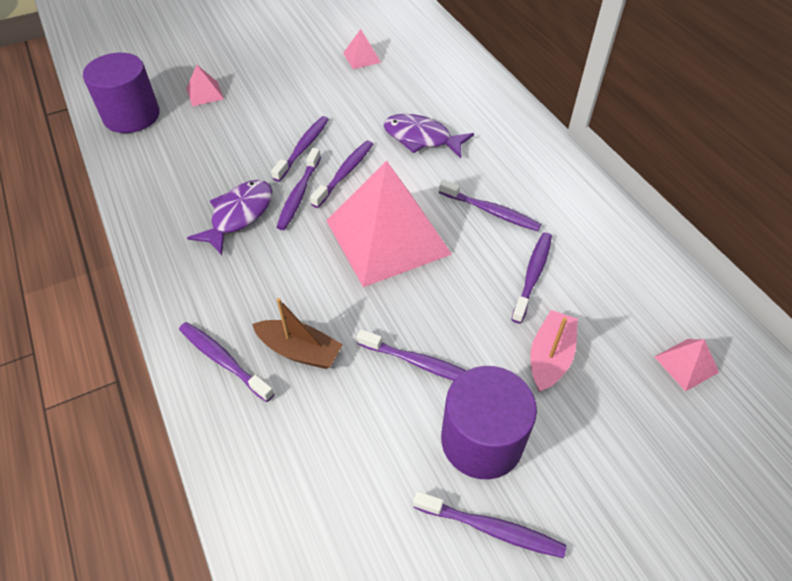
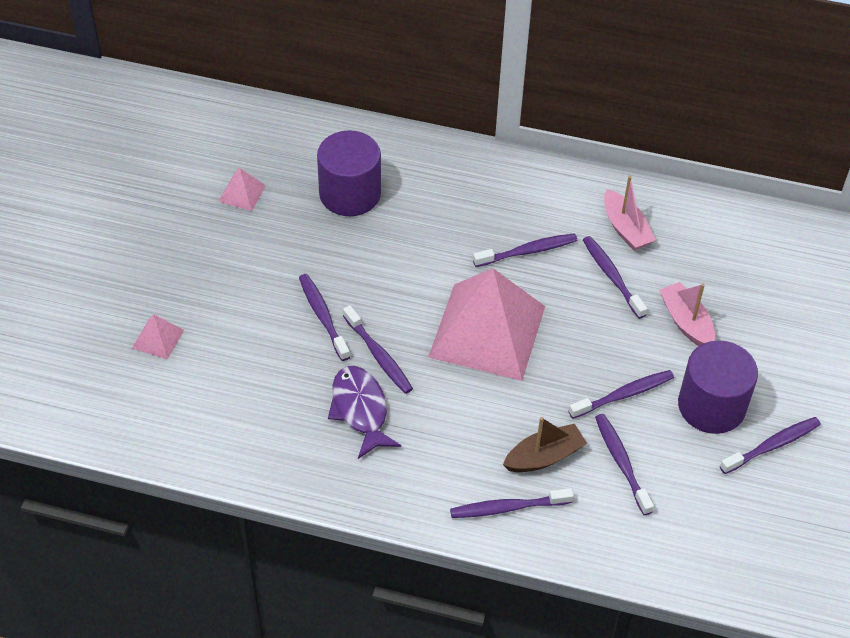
camera: 50 degrees left, 0 degrees up
purple cylinder [83,53,160,133] -> purple cylinder moved to [317,130,381,216]
purple toothbrush [310,141,373,208] -> purple toothbrush moved to [595,414,654,515]
purple fish [383,114,474,158] -> none
pink pyramid [654,339,719,392] -> none
none -> pink boat [604,176,656,251]

